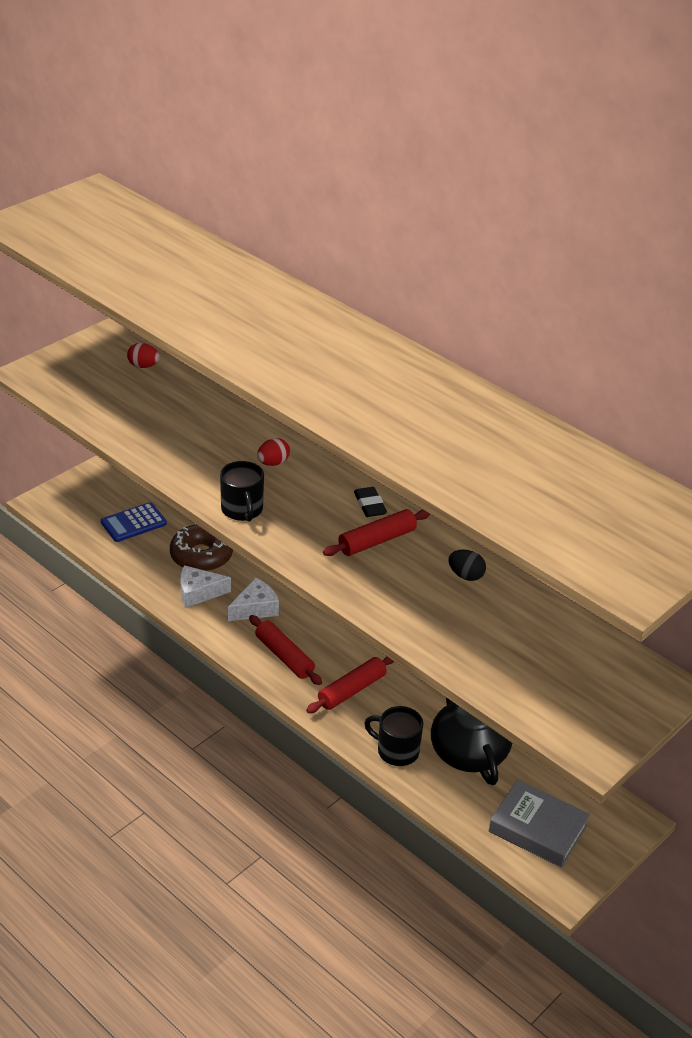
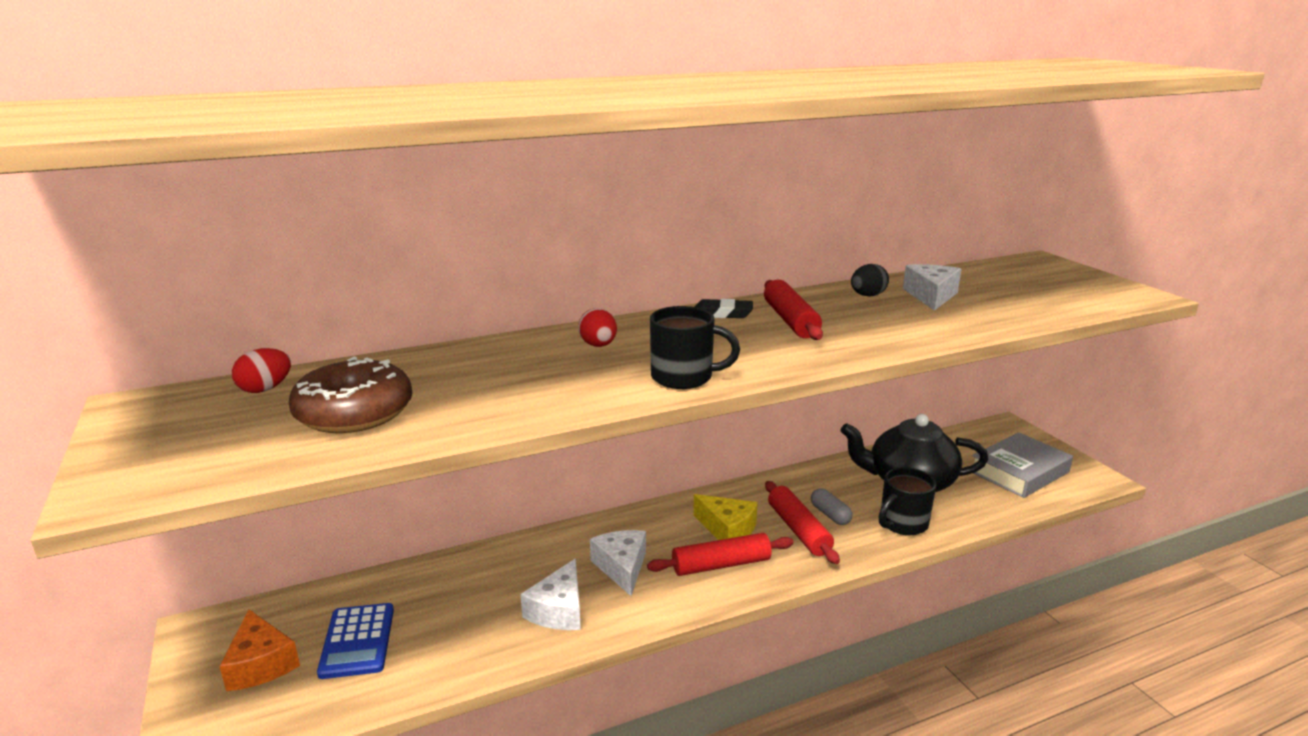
camera: 65 degrees left, 15 degrees down
brown donut [170,524,233,571] -> brown donut moved to [289,357,412,433]
none -> orange cheese [219,610,300,691]
none -> yellow cheese [693,494,758,540]
none -> grey capsule [811,488,852,525]
none -> white cheese [903,264,962,311]

